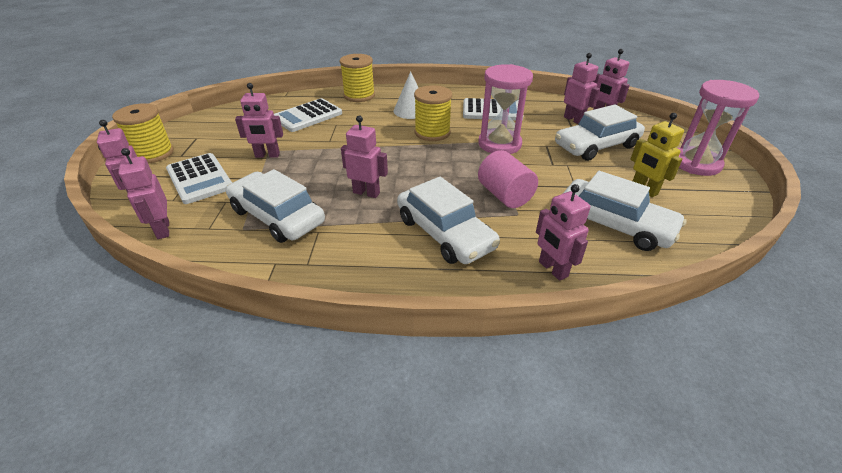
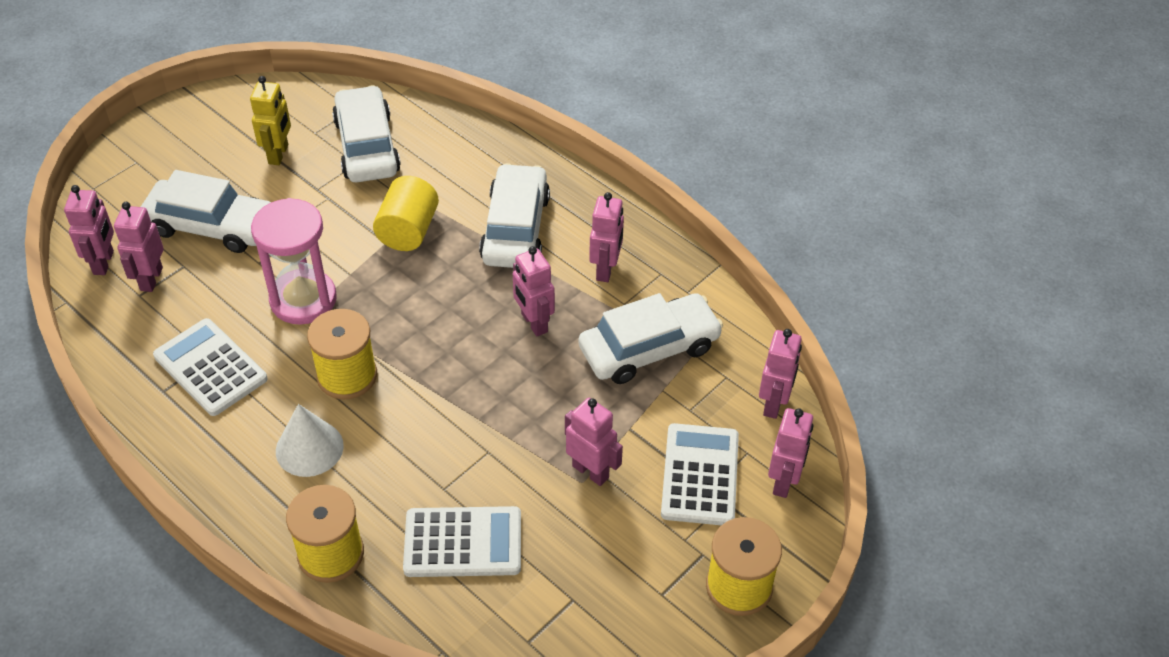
camera: 140 degrees left, 10 degrees up
white car [226,169,325,243] -> white car turned 105 degrees counterclockwise [579,293,723,384]
pink cylinder [478,150,538,208] -> yellow cylinder [373,176,439,251]
pink robot [536,184,590,281] -> pink robot moved to [589,192,624,282]
pink hourglass [678,80,759,176] -> none

